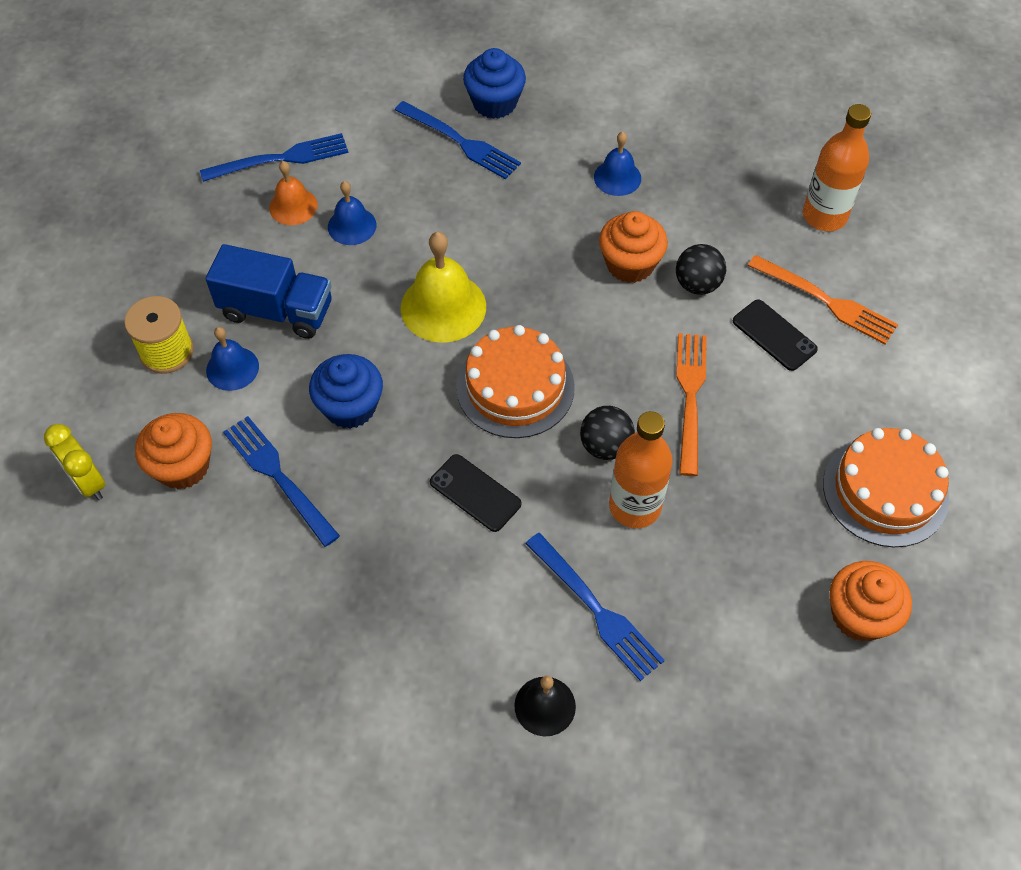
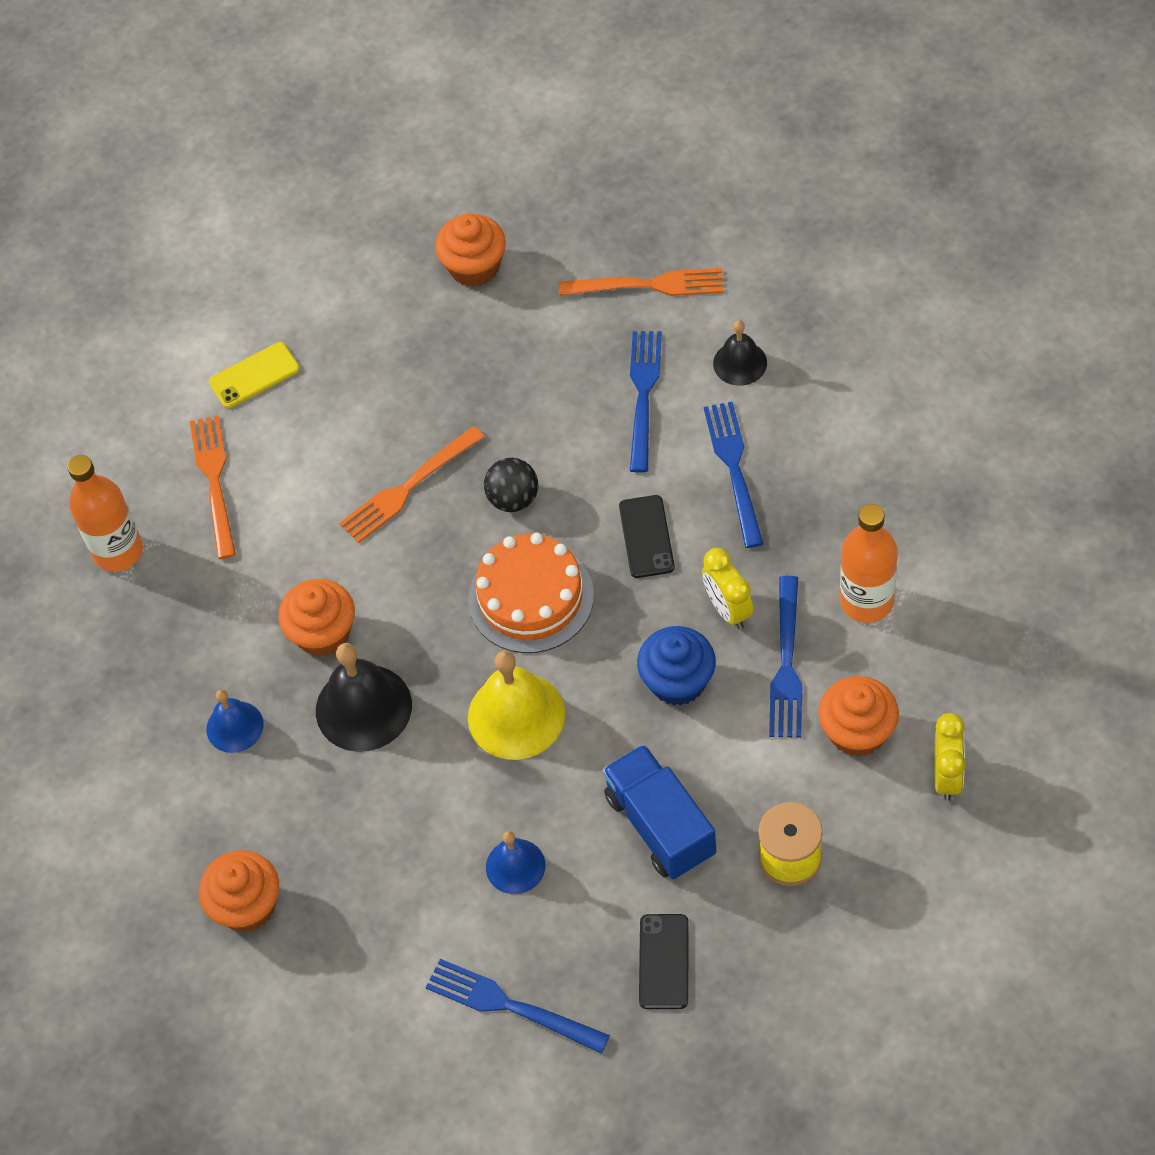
camera: 130 degrees left, 0 degrees up
blue bell [206,327,259,391] -> none
orange bell [269,161,318,225] -> none
blue fork [395,101,521,179] -> blue fork moved to [704,402,764,548]
blue cupcake [463,48,526,119] -> orange cupcake [199,850,279,932]
orange bottle [609,411,673,528] -> orange bottle moved to [840,504,898,623]
black ball [676,244,726,295] -> none
black phone [733,299,818,371] -> black phone moved to [639,914,689,1009]
orange cake [823,428,949,547] -> none
none -> yellow phone [209,342,300,408]
none -> black bell [316,643,412,752]
none -> orange fork [559,268,724,296]
none -> yellow clock [702,548,754,629]

